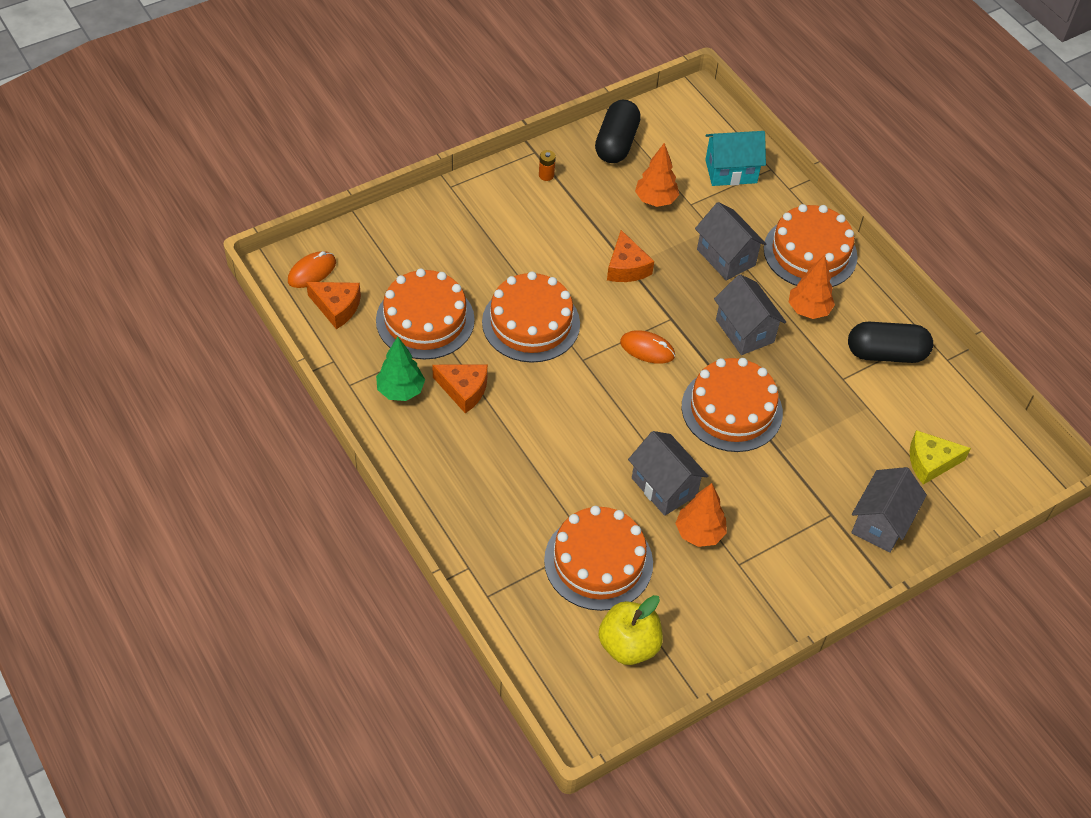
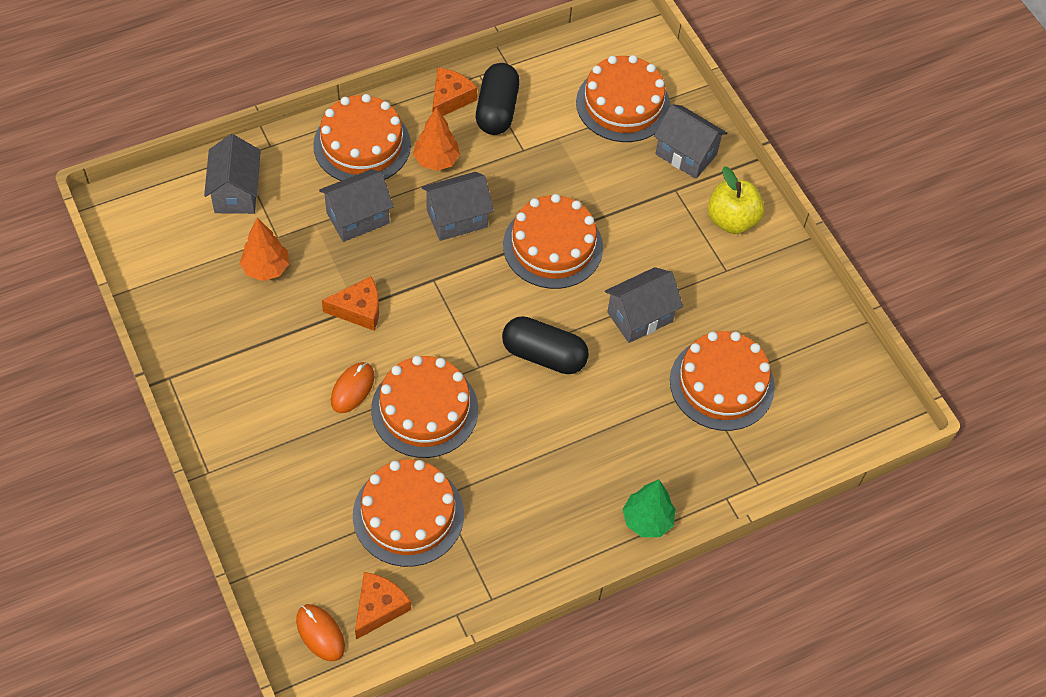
camera: 85 degrees left, 5 degrees up
green tree [376,336,425,401] -> green tree moved to [623,479,676,537]
orange cheese [432,365,488,413] -> orange cheese moved to [432,67,477,116]
orange battery [539,150,556,181] -> none
black capsule [595,100,641,163] -> black capsule moved to [502,316,589,374]
yellow apple [598,595,663,665] -> yellow apple moved to [708,166,765,234]
orange mouse [620,330,675,364] -> orange mouse moved to [331,362,374,413]
orange tree [675,483,727,547] -> none
turquoise house [705,131,766,186] -> grey house [204,134,261,214]
yellow cheese [910,430,971,485] -> orange cake [576,55,670,142]

